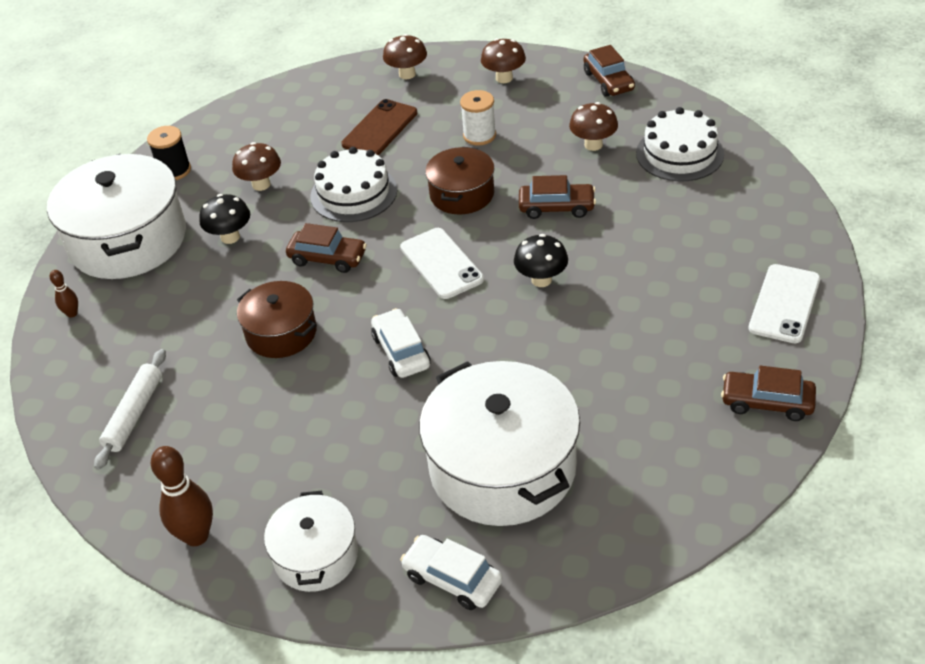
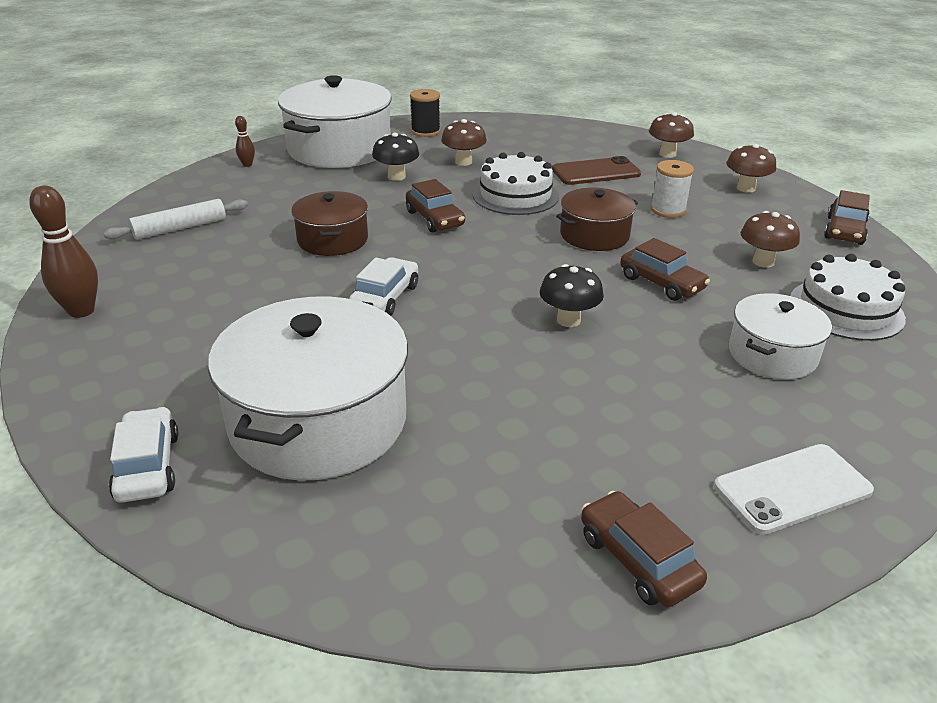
camera: 40 degrees right, 10 degrees down
white pot [264,491,358,592] -> white pot moved to [729,293,832,379]
white phone [400,228,484,299] -> none

